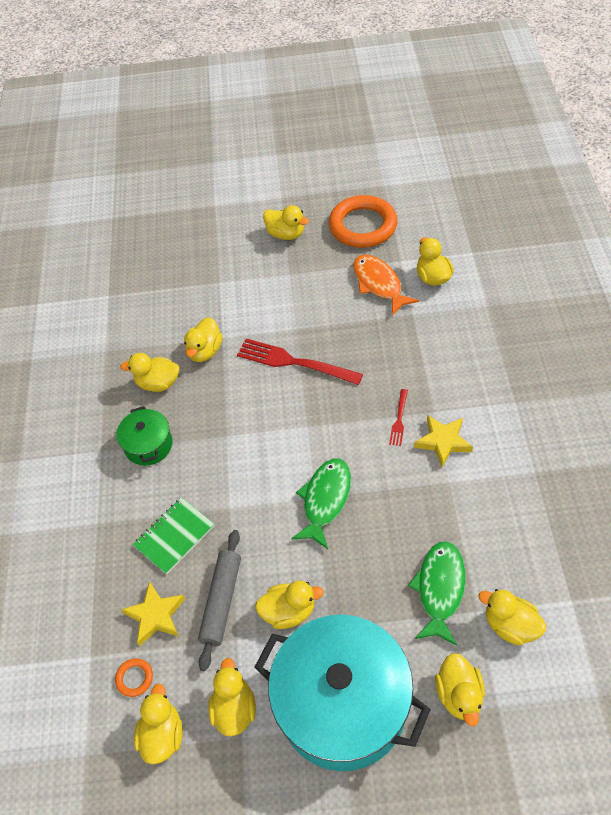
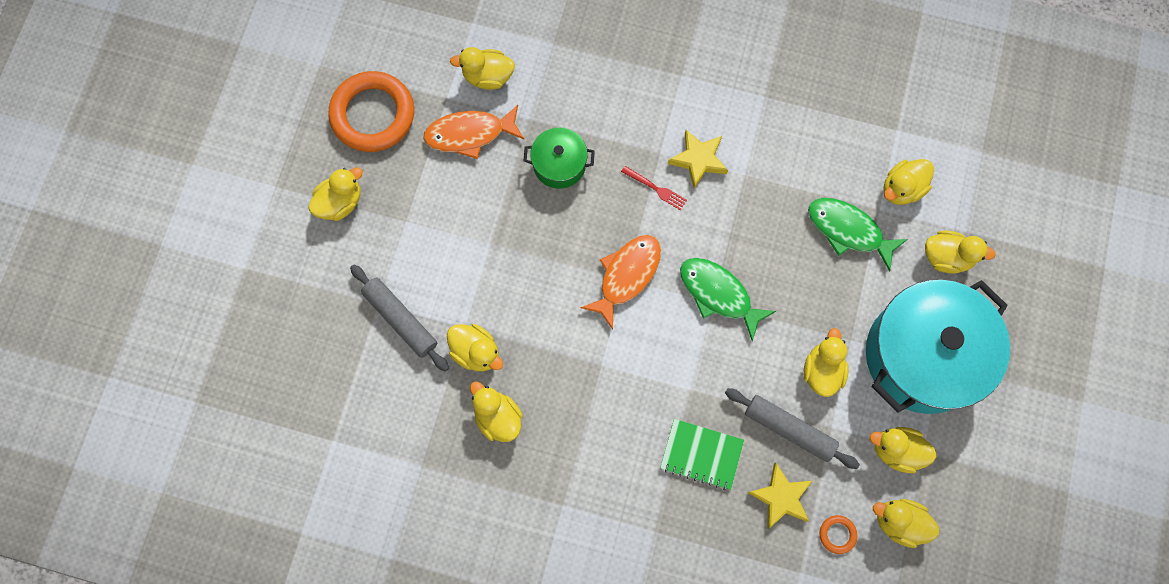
camera: 75 degrees left, 20 degrees up
green pot [116,406,173,466] -> green pot moved to [524,128,595,189]
yellow duck [120,353,179,392] -> yellow duck turned 120 degrees clockwise [470,382,523,442]
green notebook [133,497,214,574] -> green notebook turned 45 degrees counterclockwise [660,419,744,490]
red fork [237,339,363,385] -> none
none -> grey rolling pin [350,265,449,372]
none -> orange fish [580,235,661,330]

